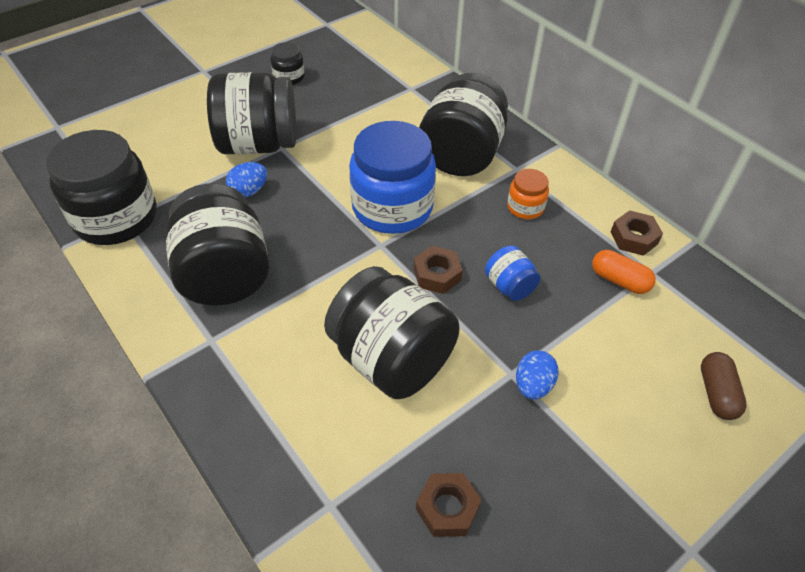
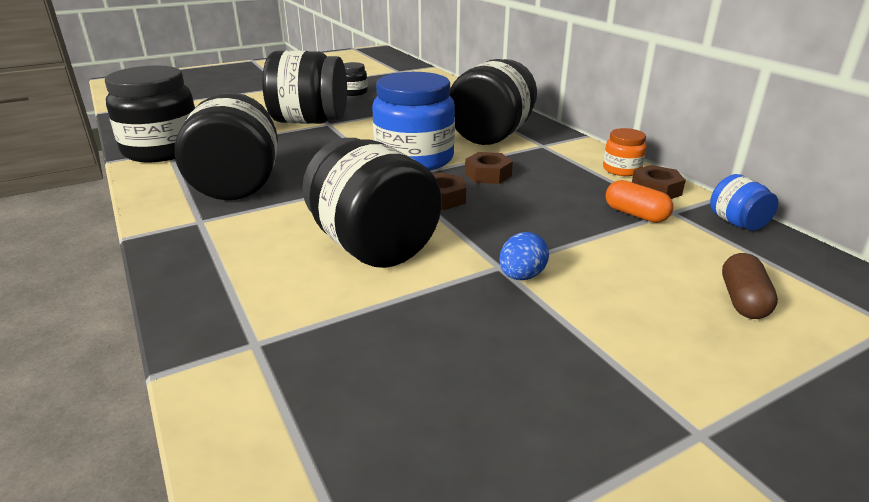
camera: 10 degrees right, 20 degrees down
blue egg [226,162,267,197] -> none
brown nut [416,473,482,537] -> brown nut moved to [465,152,513,184]
blue jar [485,245,540,301] -> blue jar moved to [710,174,779,231]
orange jar [507,169,549,219] -> orange jar moved to [603,128,647,176]

